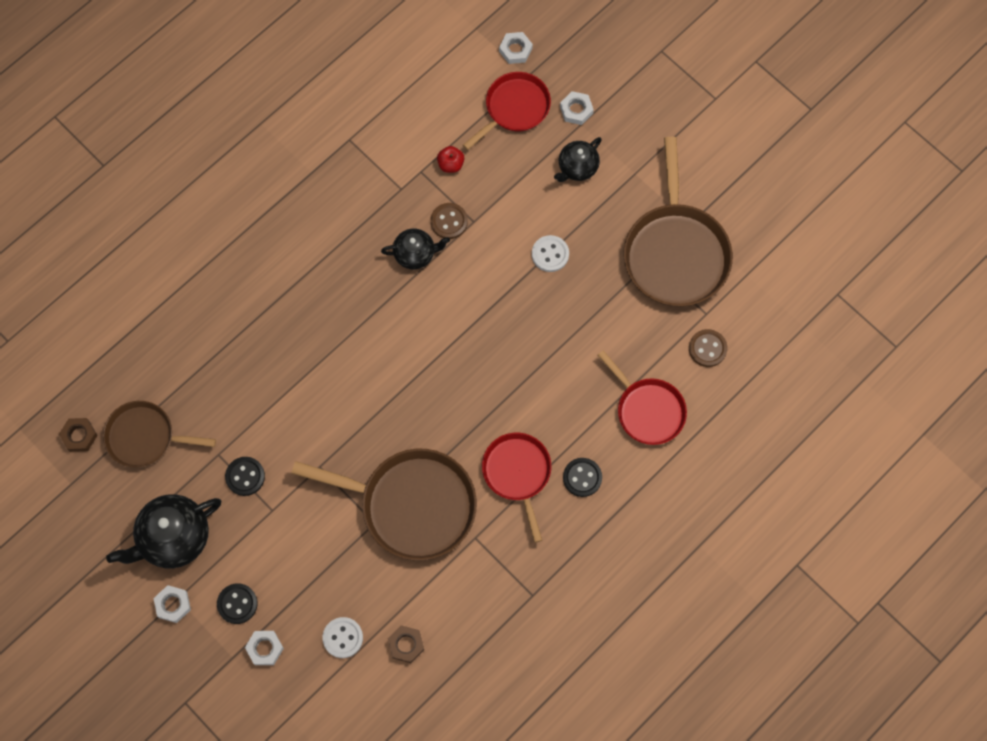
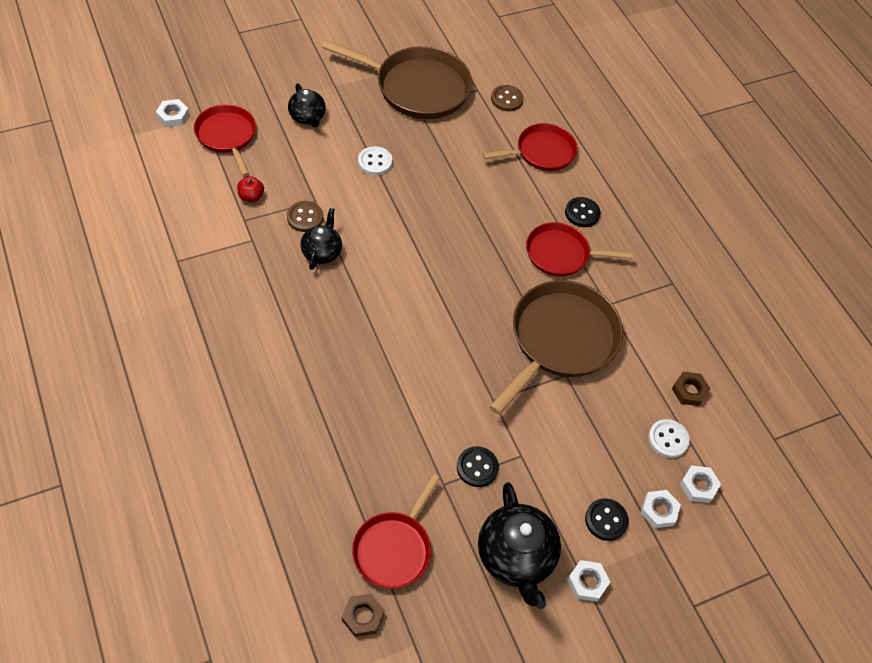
camera: 75 degrees left, 15 degrees down
brown pan [103,401,216,468] -> red pan [352,474,440,589]
white nut [560,91,594,125] -> white nut moved to [680,466,721,503]

